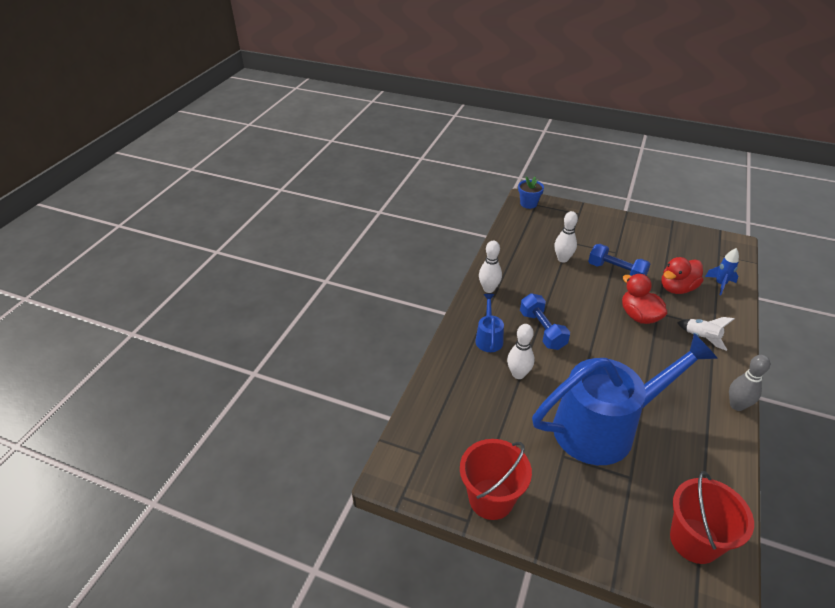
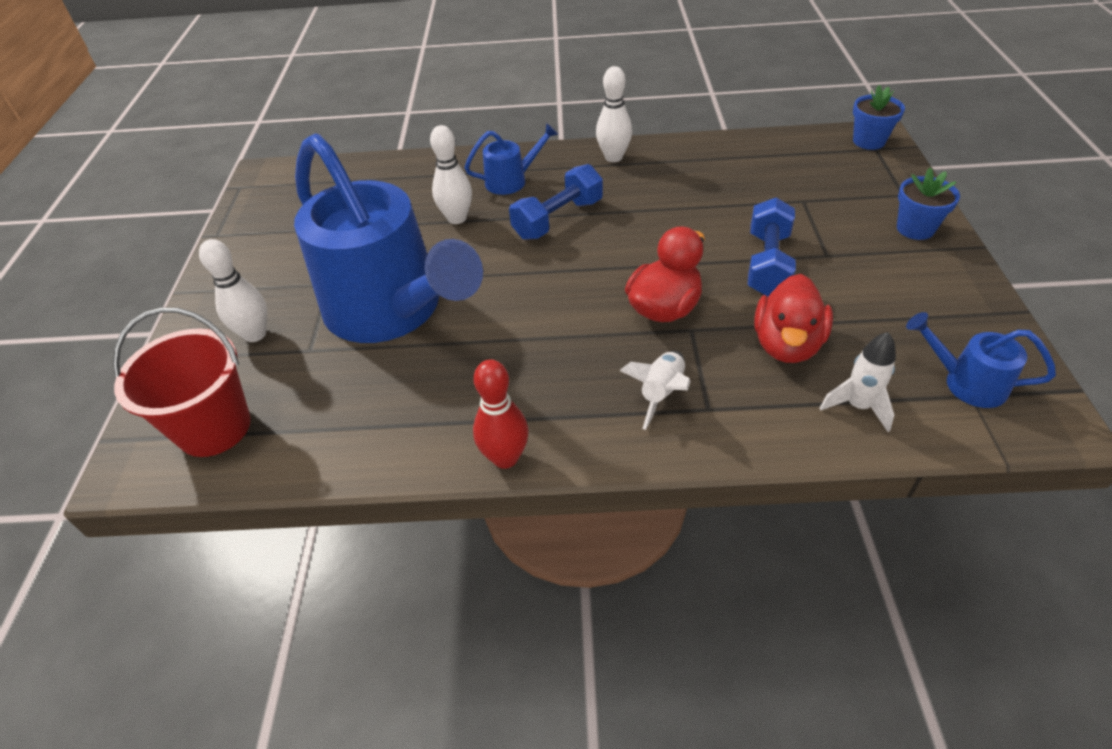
camera: 70 degrees right, 5 degrees up
red bucket [460,439,532,520] -> none
white bowling pin [554,211,578,262] -> white bowling pin moved to [199,239,267,342]
red duck [661,257,703,294] -> red duck turned 105 degrees counterclockwise [754,274,833,363]
blue rocket [705,248,739,295] -> white rocket [820,332,896,432]
grey bowling pin [729,355,770,411] -> red bowling pin [473,359,529,469]
none -> blue flower pot [897,168,960,240]
none -> blue watering can [906,312,1056,408]

